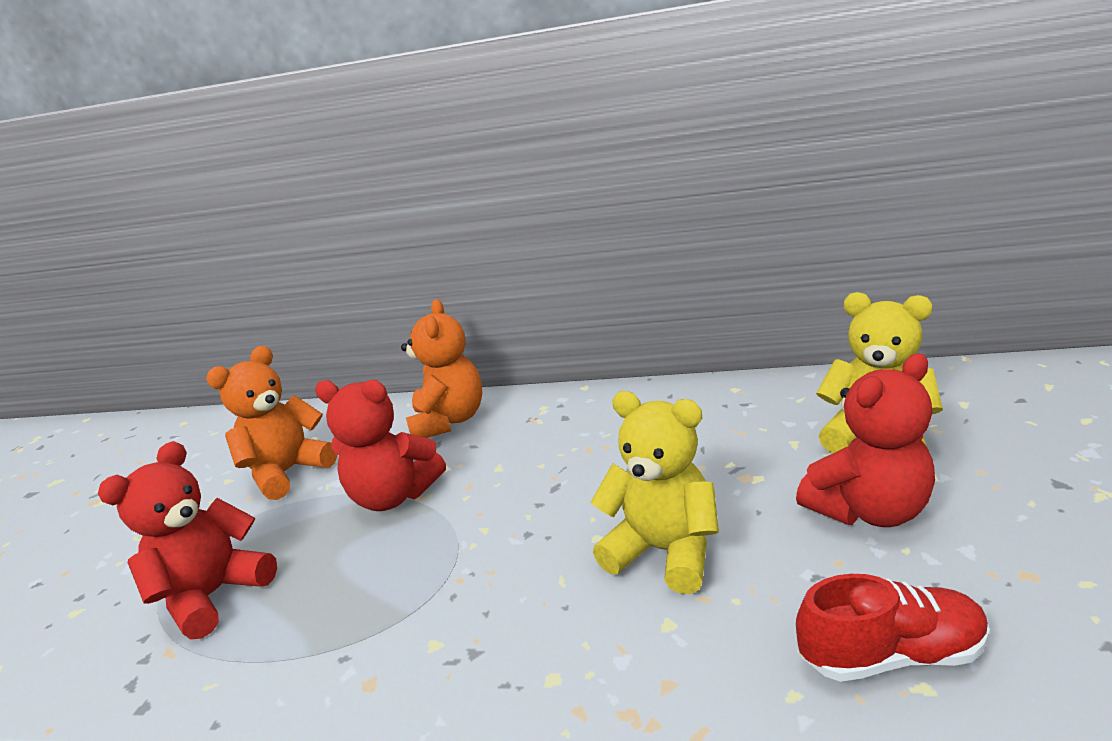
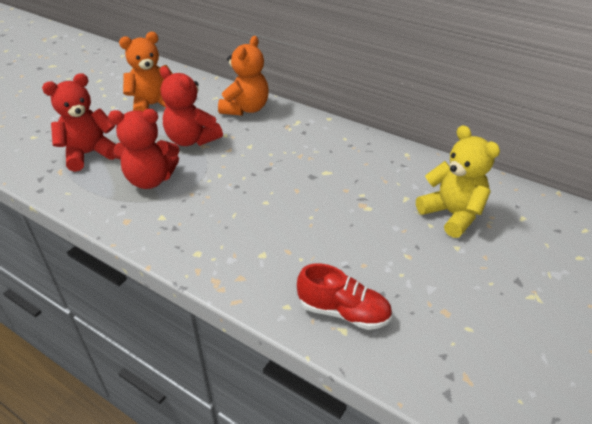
camera: 20 degrees right, 15 degrees up
yellow teddy bear [590,391,719,594] -> none
red teddy bear [796,353,935,527] -> red teddy bear moved to [108,109,179,189]

